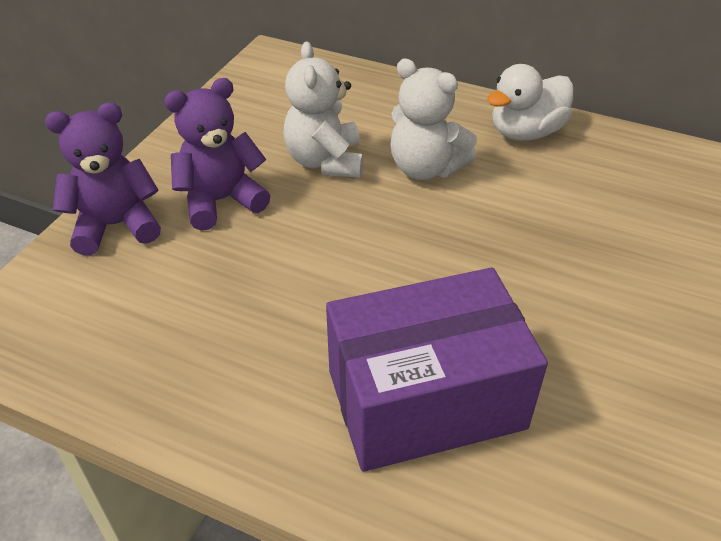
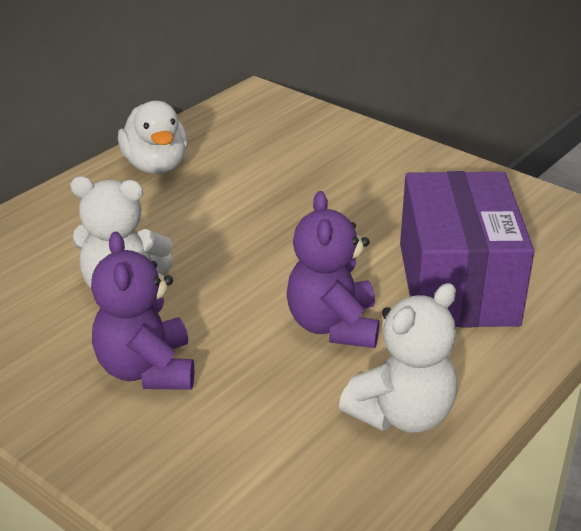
camera: 75 degrees left, 10 degrees down
purple teddy bear [45,102,161,255] -> purple teddy bear moved to [287,191,379,348]
white teddy bear [390,58,477,180] -> white teddy bear moved to [339,283,457,433]

